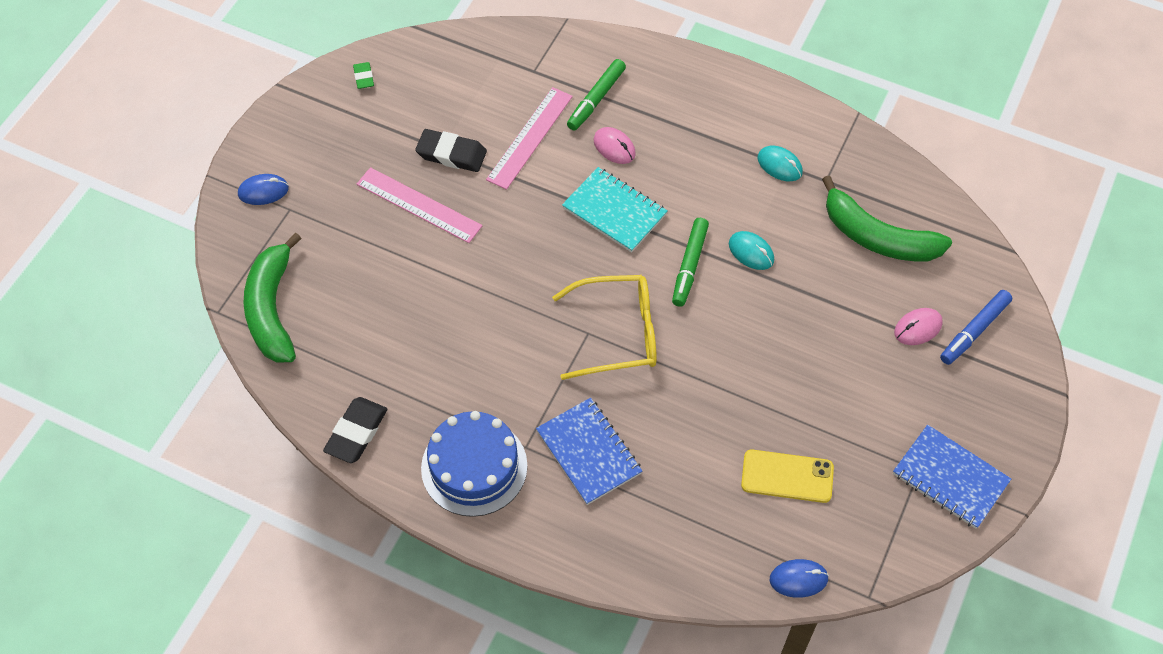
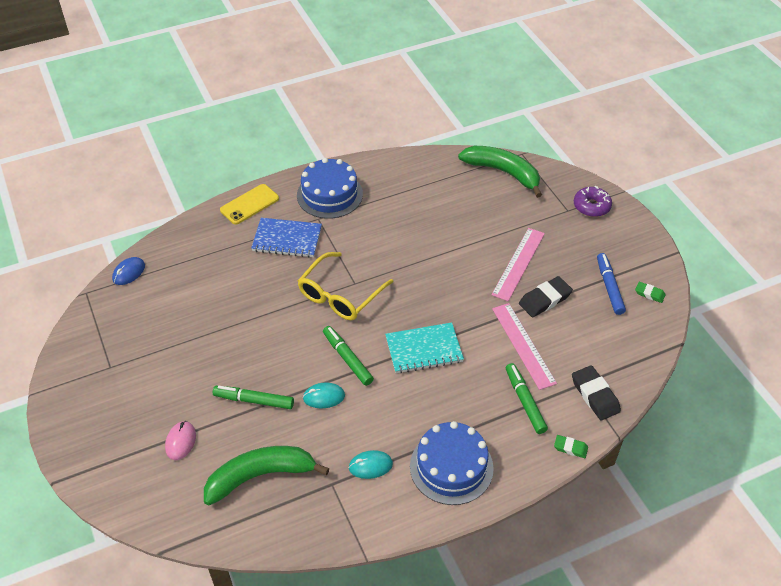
camera: 130 degrees right, 10 degrees down
blue mouse [238,174,289,205] -> purple donut [574,186,612,217]
black eraser [323,397,387,463] -> black eraser moved to [572,365,621,420]
pink ruler [357,167,482,243] -> pink ruler turned 45 degrees counterclockwise [491,228,545,301]
pink mouse [594,127,636,164] -> none
yellow phone [741,449,834,503] -> yellow phone moved to [220,184,279,225]
blue notebook [893,425,1011,529] -> none
blue marker [940,290,1012,365] -> blue marker moved to [597,253,626,315]
none -> green marker [213,386,294,409]
none -> blue cake [410,421,494,505]
none -> green eraser [554,435,588,458]

